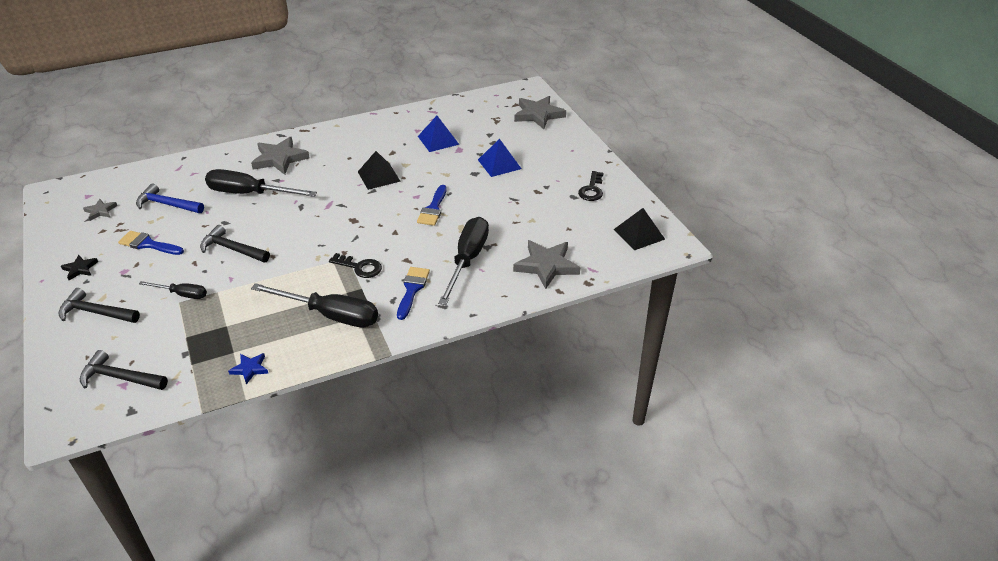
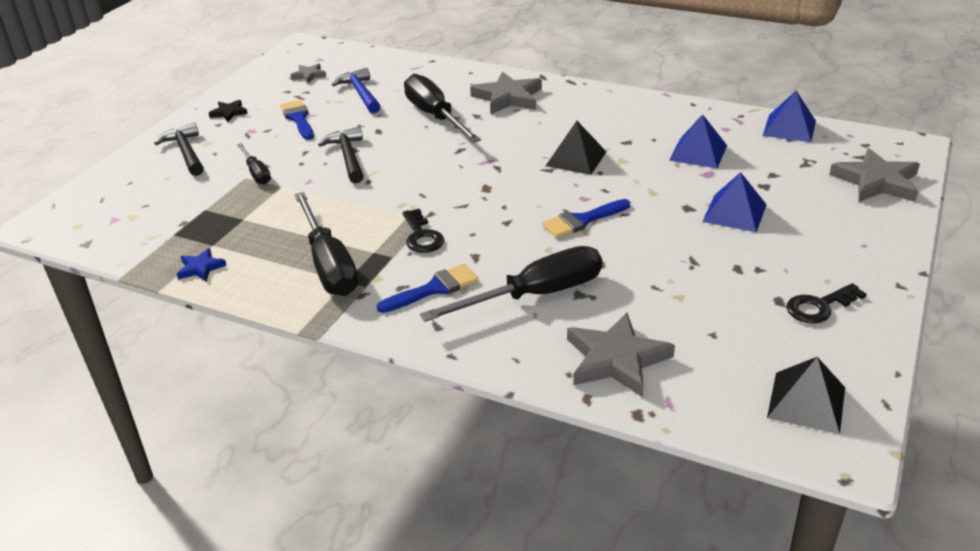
camera: 50 degrees right, 5 degrees down
black hammer [80,350,168,390] -> none
none -> blue pyramid [763,91,816,142]

